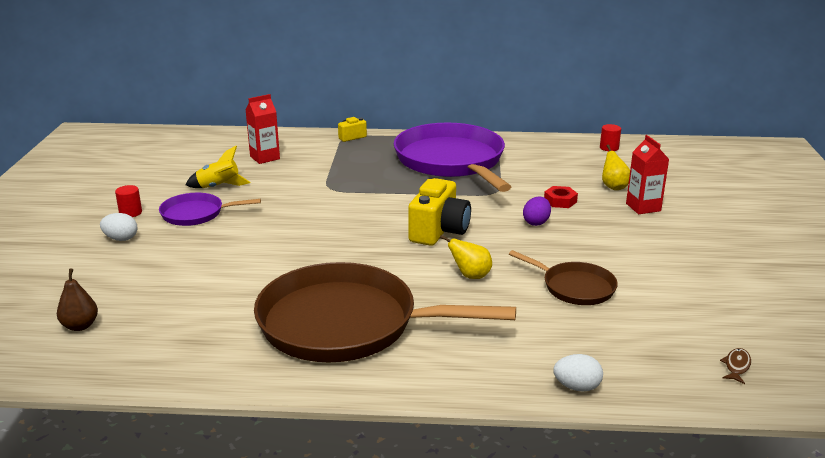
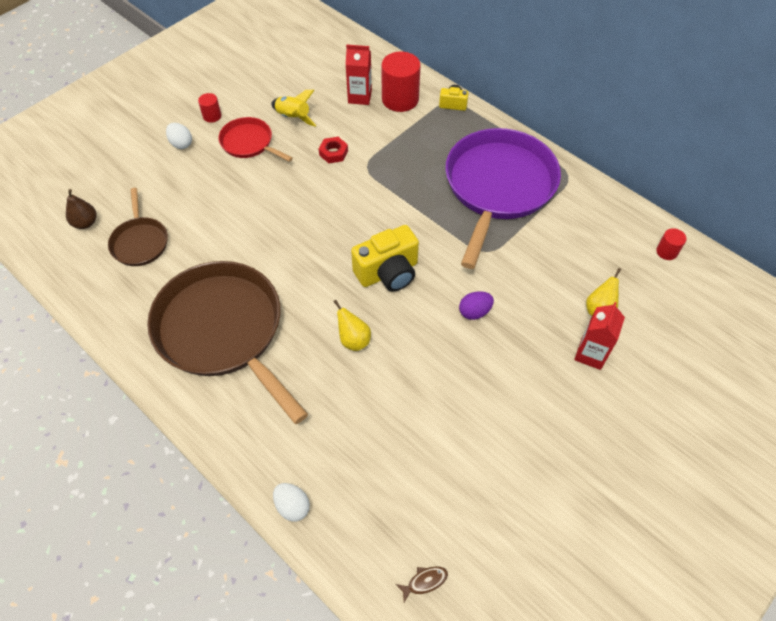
camera: 40 degrees right, 30 degrees up
purple pan [159,193,261,226] -> red pan [218,117,293,162]
brown pan [509,250,618,305] -> brown pan moved to [108,188,168,266]
red nut [544,186,578,208] -> red nut moved to [319,137,348,163]
none -> red cylinder [381,51,421,112]

